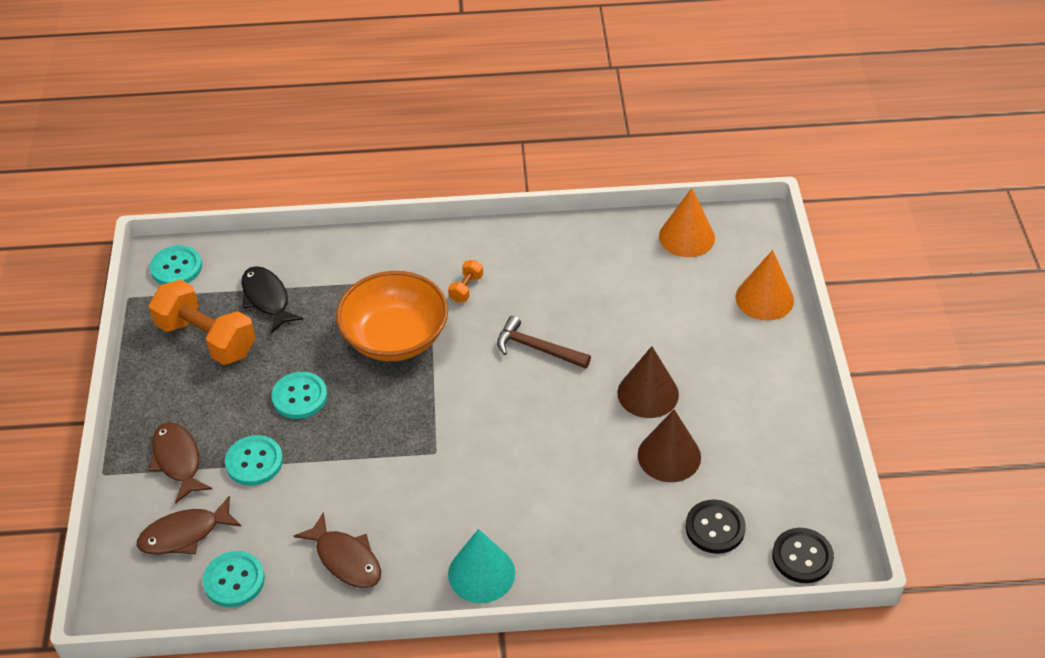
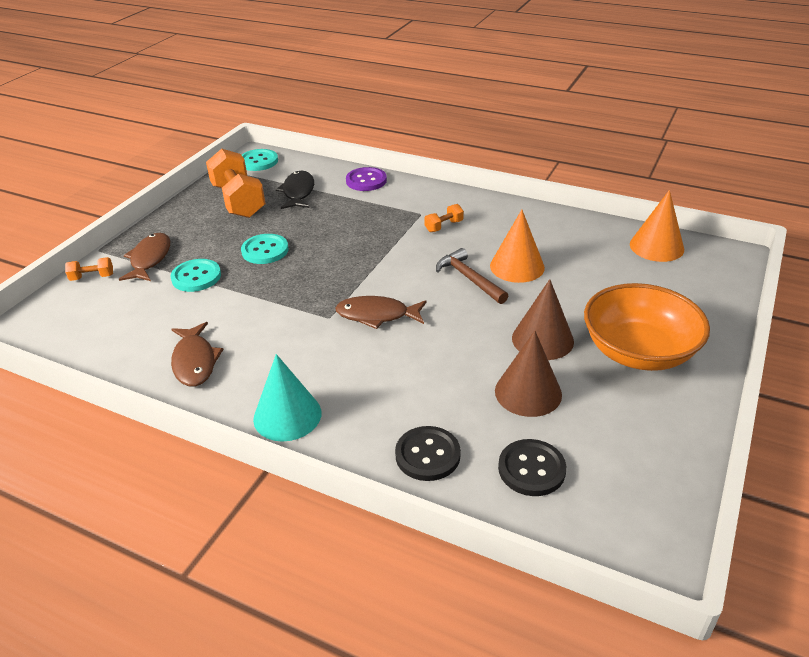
camera: 30 degrees right, 10 degrees down
brown fish [137,496,241,555] -> brown fish moved to [335,296,426,329]
turquoise button [203,551,265,607] -> none
orange bowl [336,271,448,361] -> orange bowl moved to [584,283,710,371]
orange cone [736,250,794,321] -> orange cone moved to [490,210,545,283]
black button [772,528,834,583] -> black button moved to [395,426,461,481]
none -> orange dumbbell [65,257,113,281]
none -> purple button [346,167,387,191]

